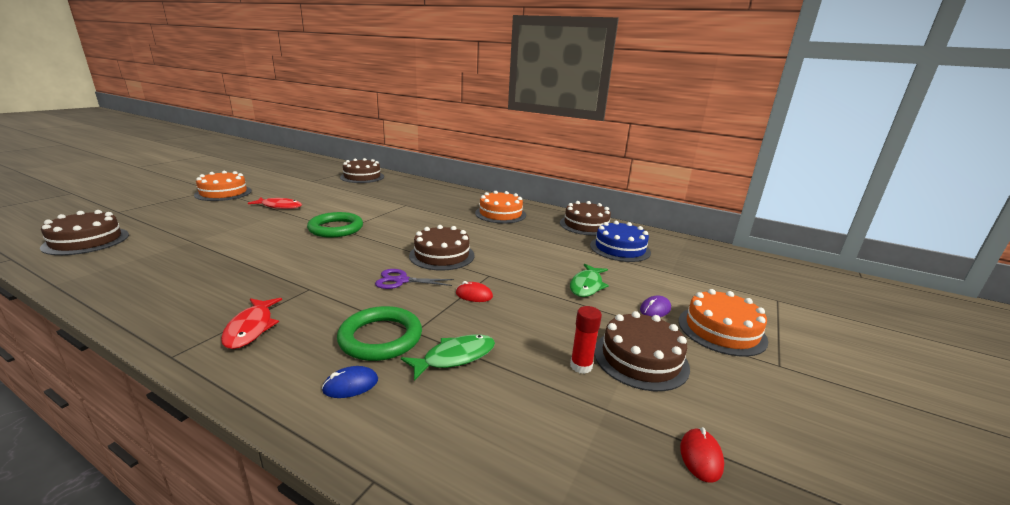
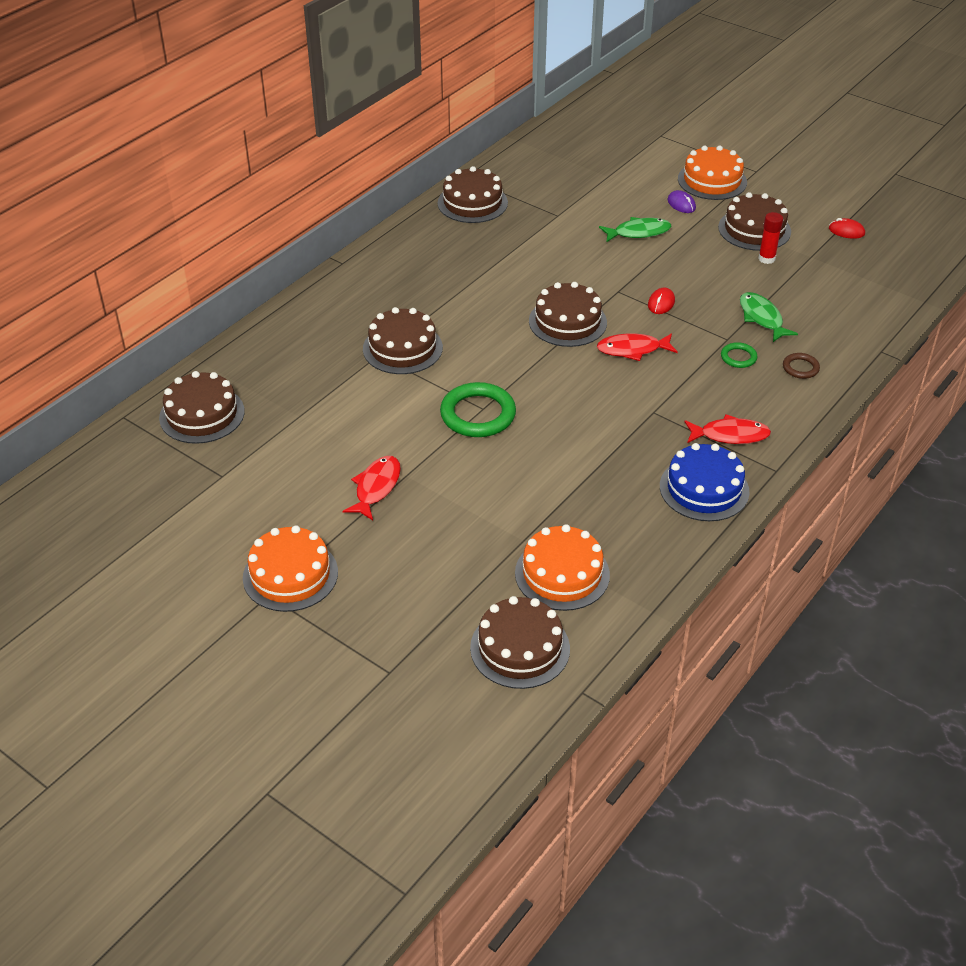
camera: 80 degrees left, 20 degrees up
blue mouse [322,366,378,398] -> brown ring [783,353,820,379]
green ring [337,306,422,361] -> green ring [721,342,757,368], size x0.50
purple scissors [375,269,454,289] -> red fish [597,333,678,361]
orange cake [475,191,526,223] -> orange cake moved to [515,524,610,611]
green fish [570,264,609,297] -> green fish turned 45 degrees counterclockwise [599,217,671,242]
blue cake [590,221,651,262] -> blue cake moved to [660,443,749,521]
none -> brown cake [363,307,443,374]

